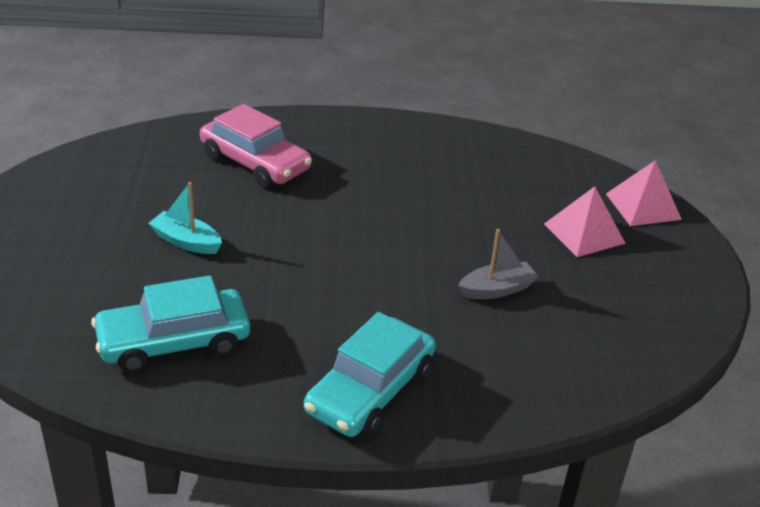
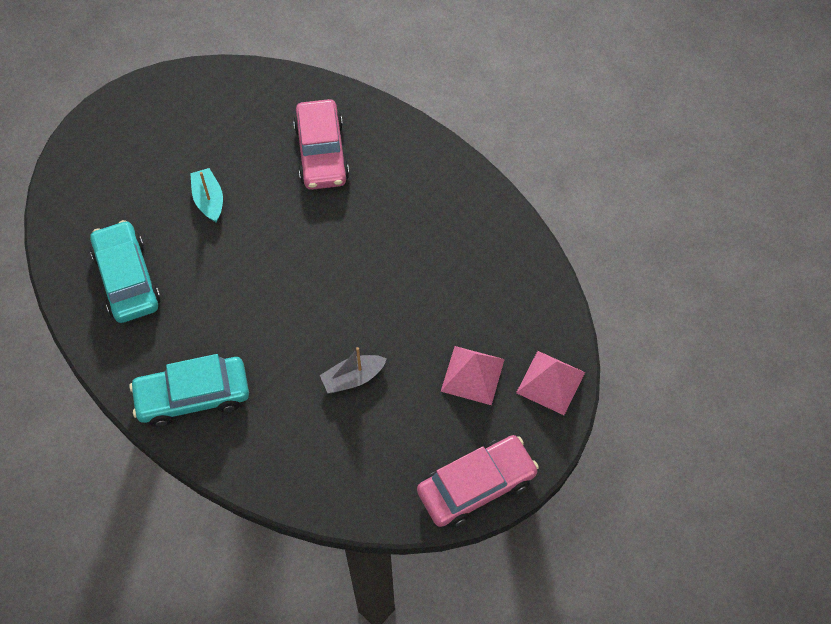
camera: 45 degrees right, 25 degrees up
turquoise car [91,275,250,373] -> turquoise car turned 45 degrees clockwise [90,220,161,323]
grey boat [458,229,538,299] -> grey boat turned 135 degrees clockwise [320,347,387,393]
none -> pink car [417,435,539,527]

